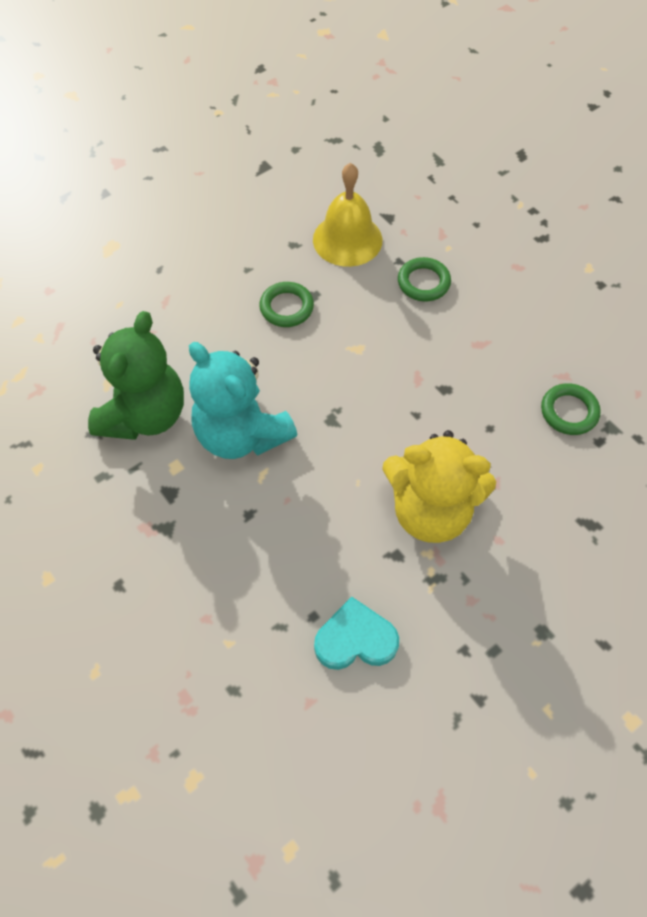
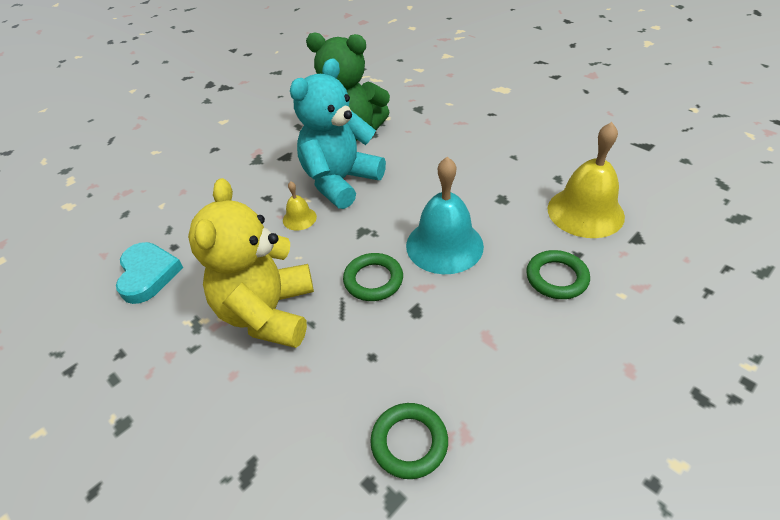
camera: 85 degrees right, 15 degrees down
green ring [259,282,314,327] -> green ring moved to [343,253,403,301]
none -> yellow bell [283,181,317,231]
none -> turquoise bell [406,157,484,274]

